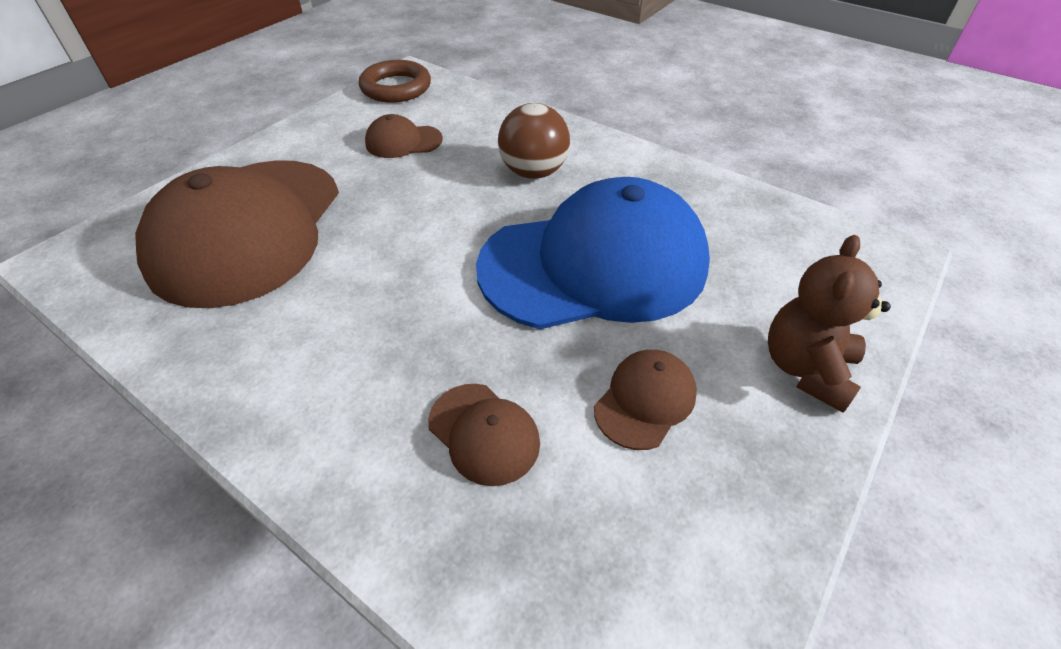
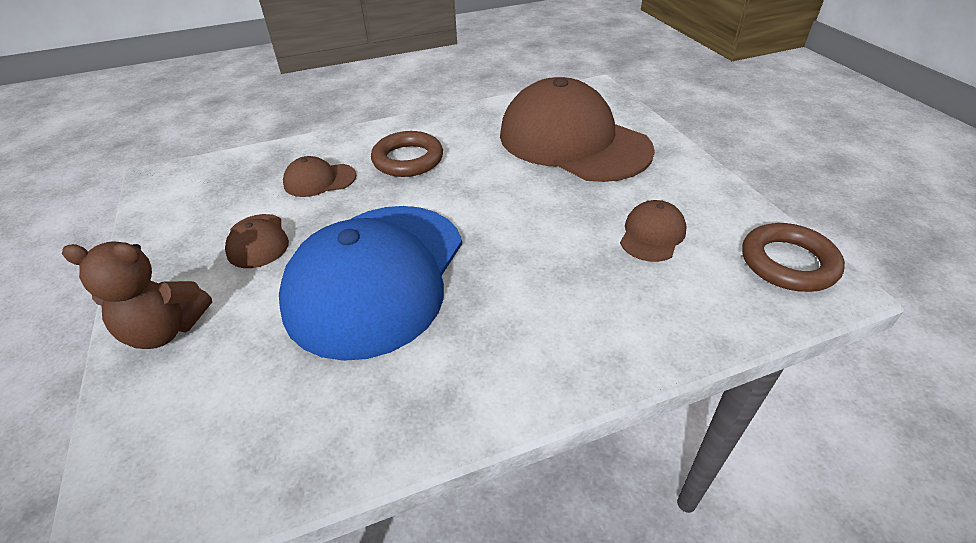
camera: 125 degrees right, 5 degrees down
brown ball [498,103,570,179] -> none
brown teddy bear [768,235,891,413] -> brown teddy bear turned 120 degrees clockwise [62,241,212,349]
none -> brown ring [371,131,443,177]

